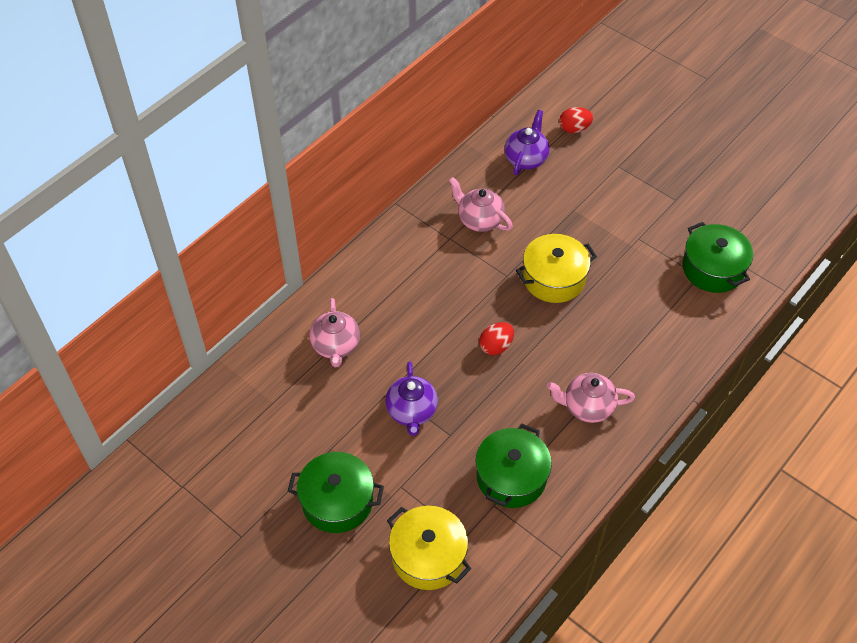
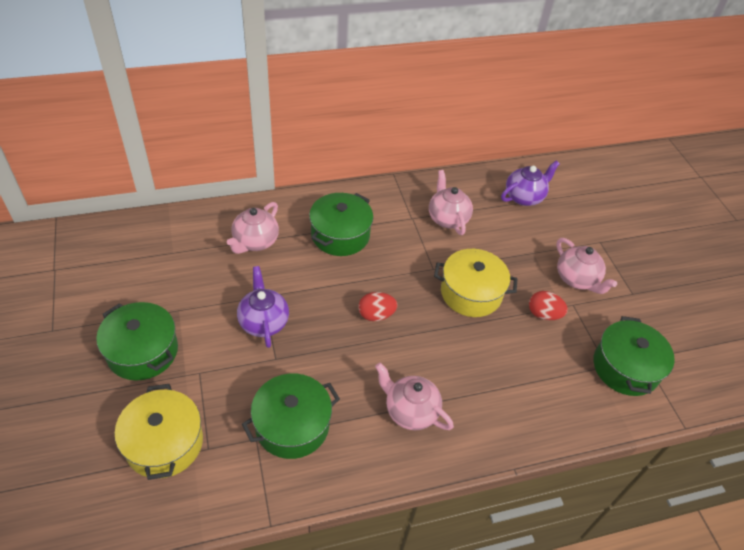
camera: 30 degrees right, 5 degrees down
purple teapot [385,362,438,436] -> purple teapot turned 135 degrees clockwise [237,266,289,348]
red egg [559,107,593,133] -> red egg moved to [529,291,568,320]
none -> green pot [309,193,373,256]
none -> pink teapot [556,238,617,294]

